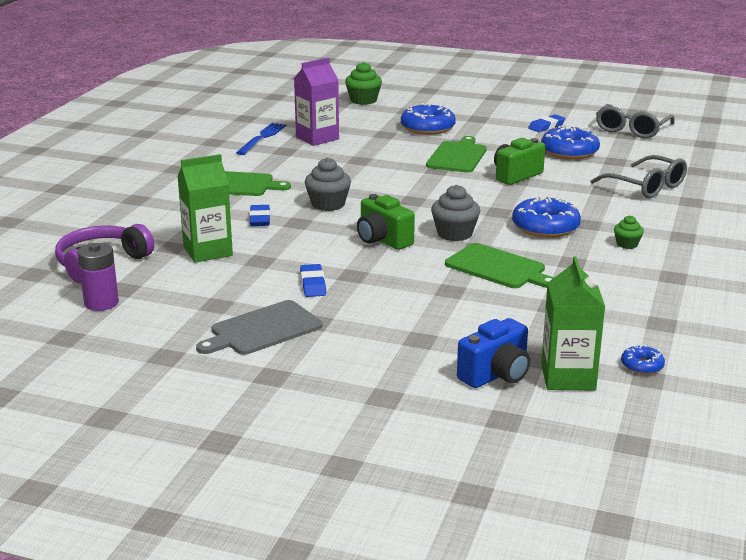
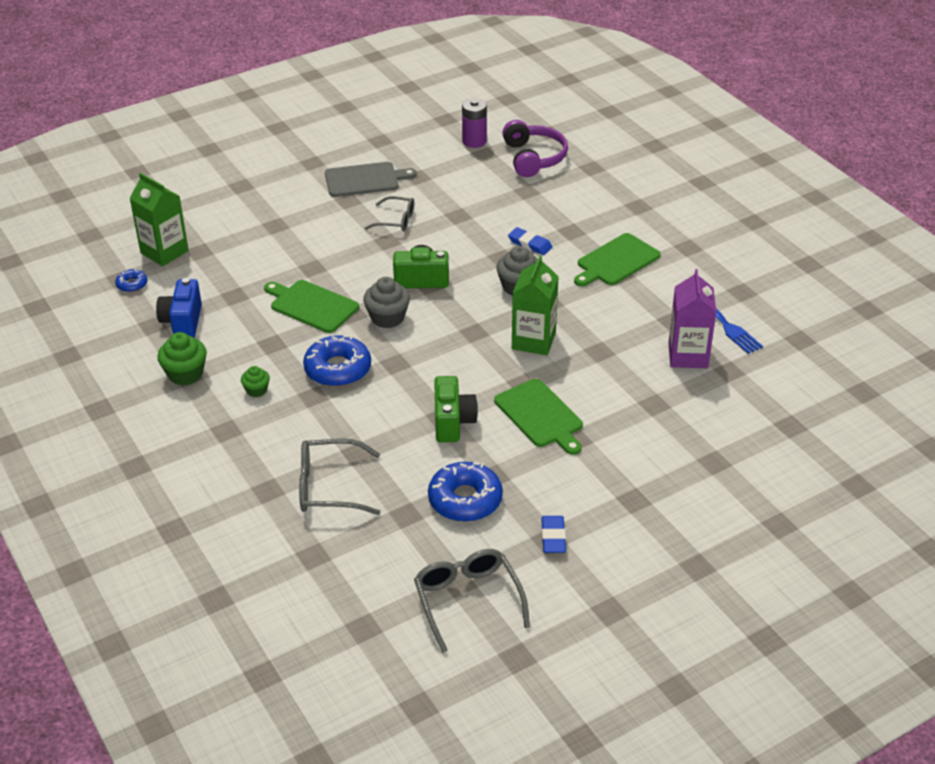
camera: 130 degrees right, 15 degrees up
green carton [177,154,233,263] -> green carton moved to [512,255,559,355]
grey cutting board [196,300,322,355] -> grey cutting board turned 75 degrees clockwise [325,162,417,197]
blue eraser [300,264,326,297] -> grey glasses [364,196,414,231]
green cupcake [345,62,382,105] -> green cupcake moved to [157,332,207,386]
blue donut [401,103,456,135] -> none
green cutting board [445,243,554,288] -> green cutting board turned 45 degrees clockwise [264,280,359,333]
blue camera [457,318,530,388] -> blue camera moved to [156,278,202,338]

